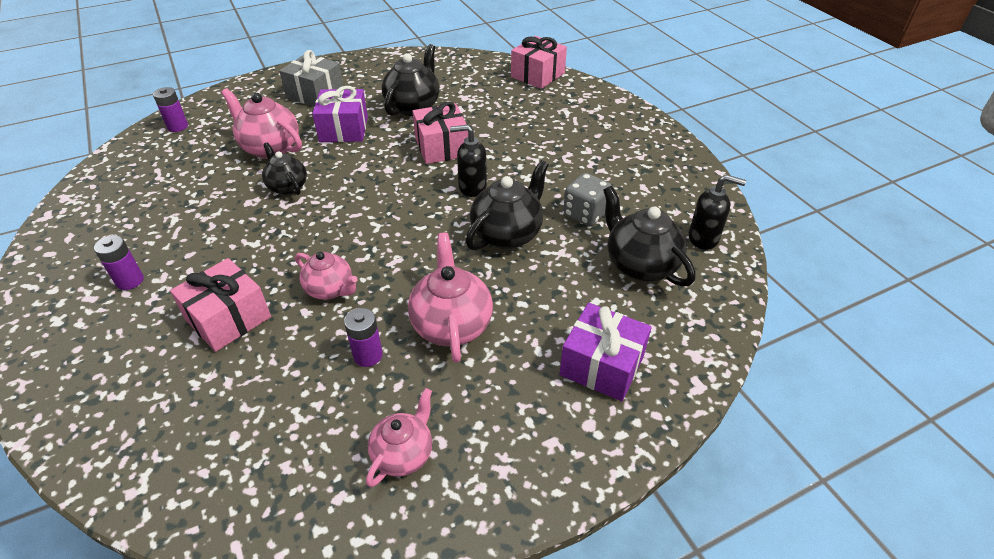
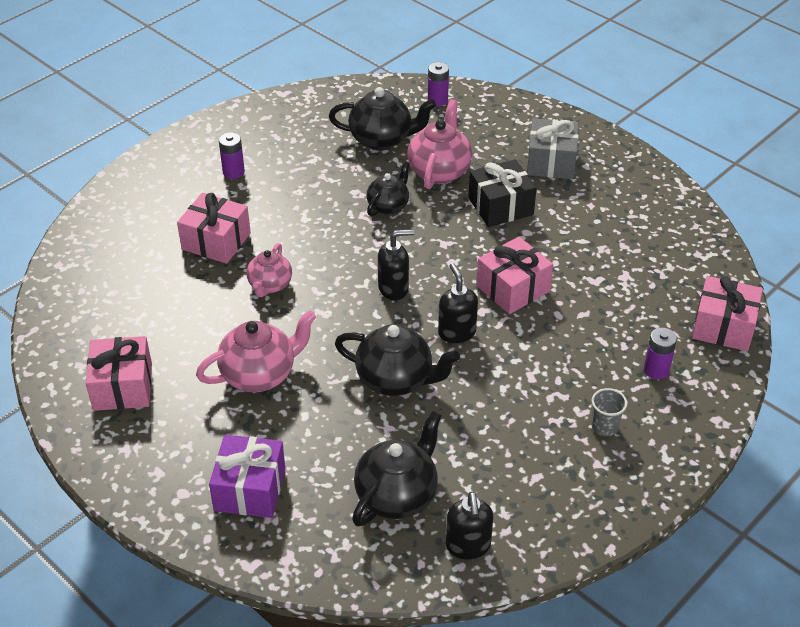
camera: 70 degrees right, 0 degrees up
purple gift [312,86,368,142] -> black gift [468,159,536,227]
purple battery [344,308,383,367] -> purple battery moved to [644,328,677,380]
pink teapot [366,388,432,487] -> pink gift [86,336,152,411]
black teapot [382,44,440,116] -> black teapot moved to [329,87,436,150]
grey dice [563,173,612,226] -> none
none -> black soap dispenser [378,229,415,300]
none -> grey cup [592,388,627,436]

